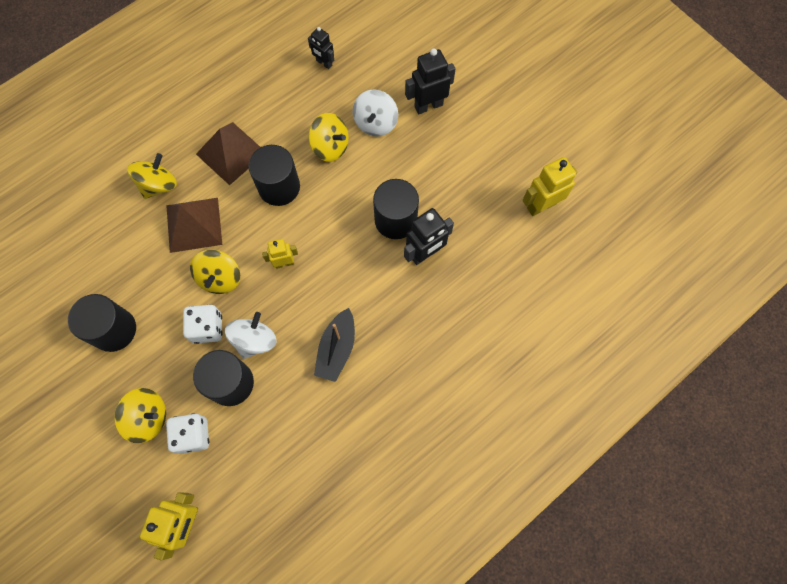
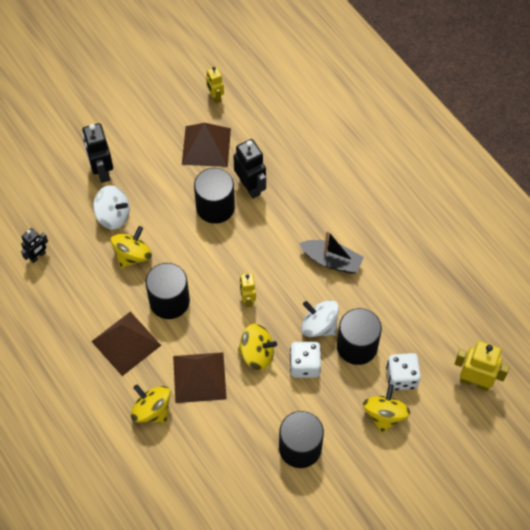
camera: 85 degrees left, 10 degrees down
yellow robot [523,157,577,216] -> yellow robot [206,67,224,104], size x0.62
none -> brown pyramid [182,123,231,167]

